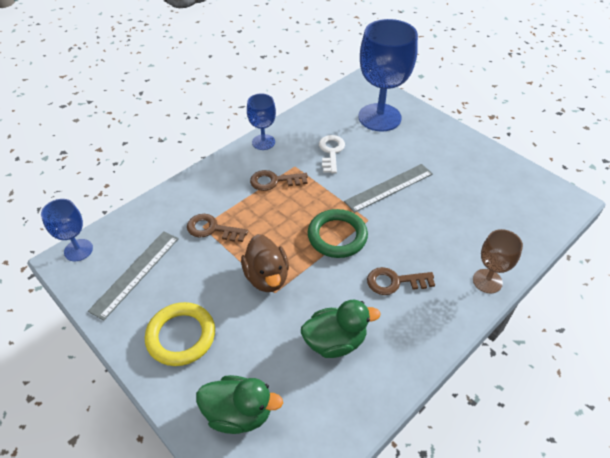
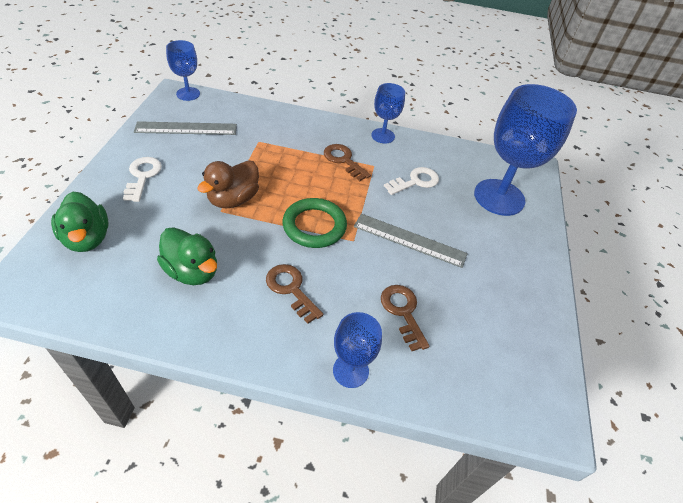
camera: 50 degrees right, 0 degrees up
yellow ring [145,302,215,366] -> white key [123,157,162,202]
brown key [187,214,248,242] -> brown key moved to [381,285,430,351]
brown goblet [473,229,523,293] -> blue goblet [333,312,382,388]

